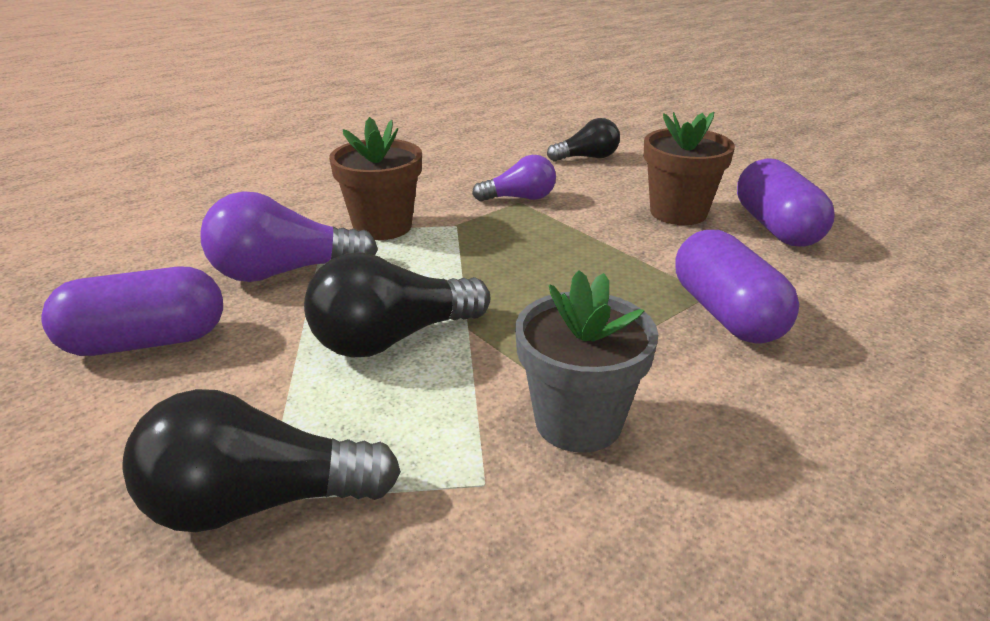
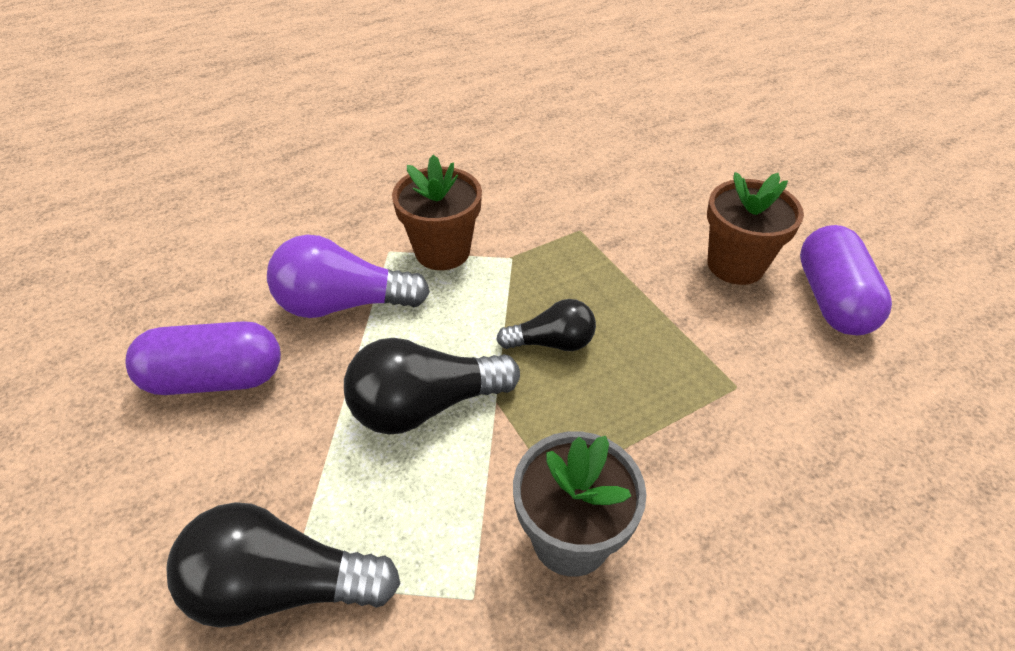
camera: 10 degrees right, 15 degrees up
purple light bulb [472,155,556,201] -> none
black light bulb [547,118,620,161] -> black light bulb moved to [496,299,596,351]
purple capsule [675,230,799,344] -> none

